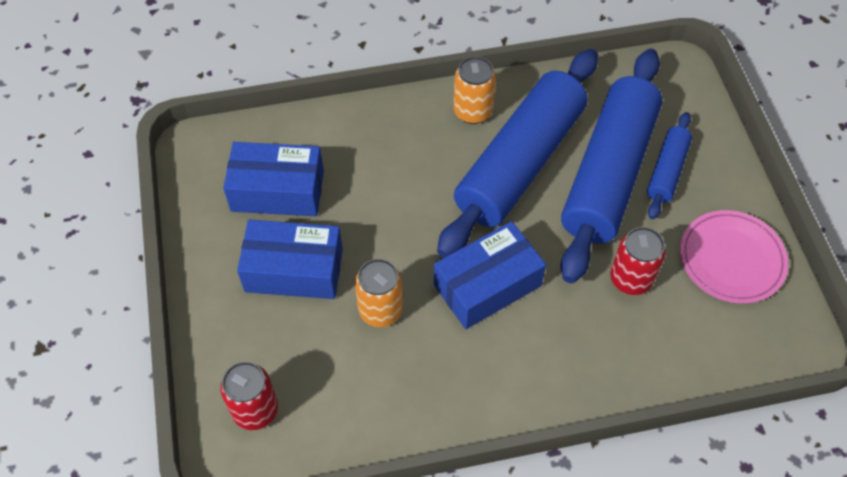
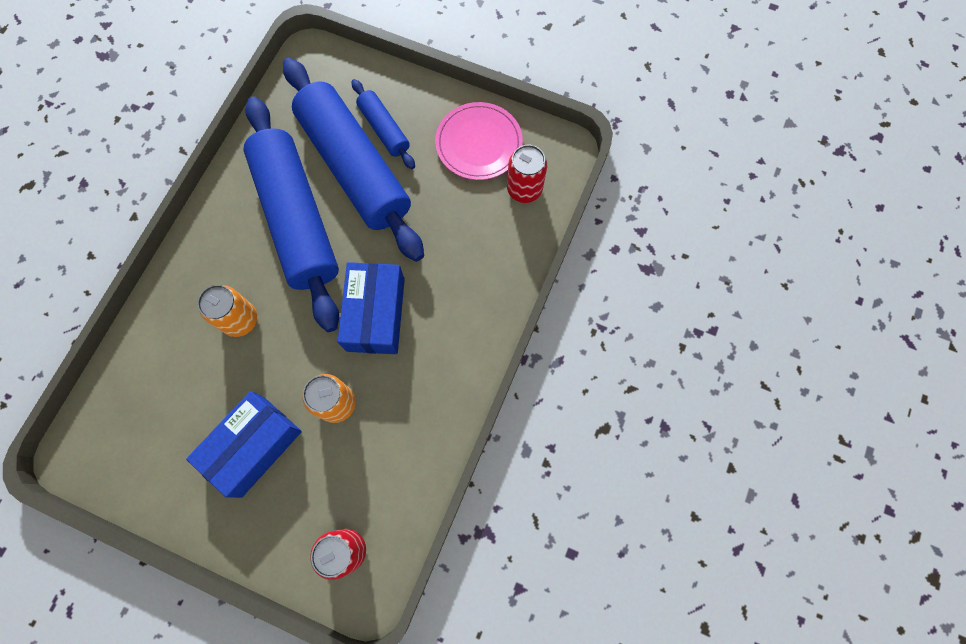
camera: 55 degrees left, 15 degrees up
blue box [223,142,324,216] -> none
orange can [453,56,496,124] -> orange can moved to [197,285,257,337]
red can [610,227,666,295] -> red can moved to [507,145,547,203]

